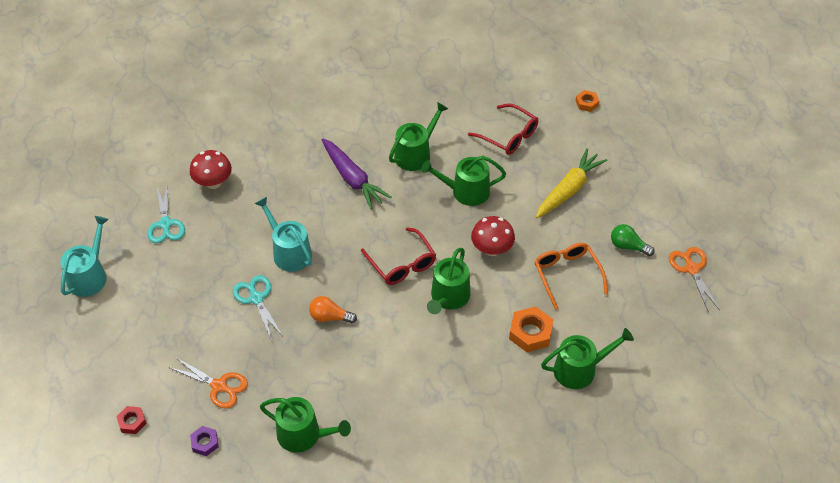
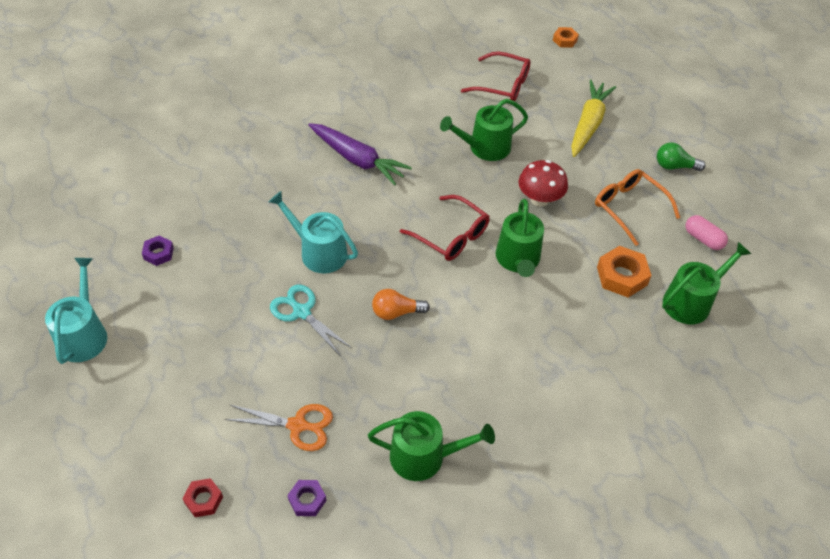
camera: 20 degrees left, 0 degrees up
turquoise scissors [147,183,185,243] -> purple nut [142,235,174,266]
red mushroom [190,150,232,189] -> none
green watering can [389,102,448,171] -> none
orange scissors [669,247,719,312] -> none
none -> pink capsule [685,215,728,250]

